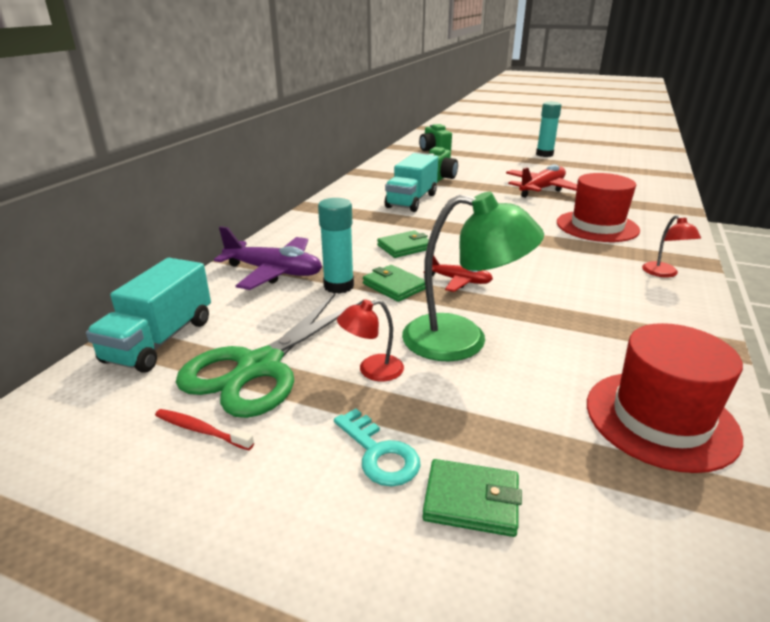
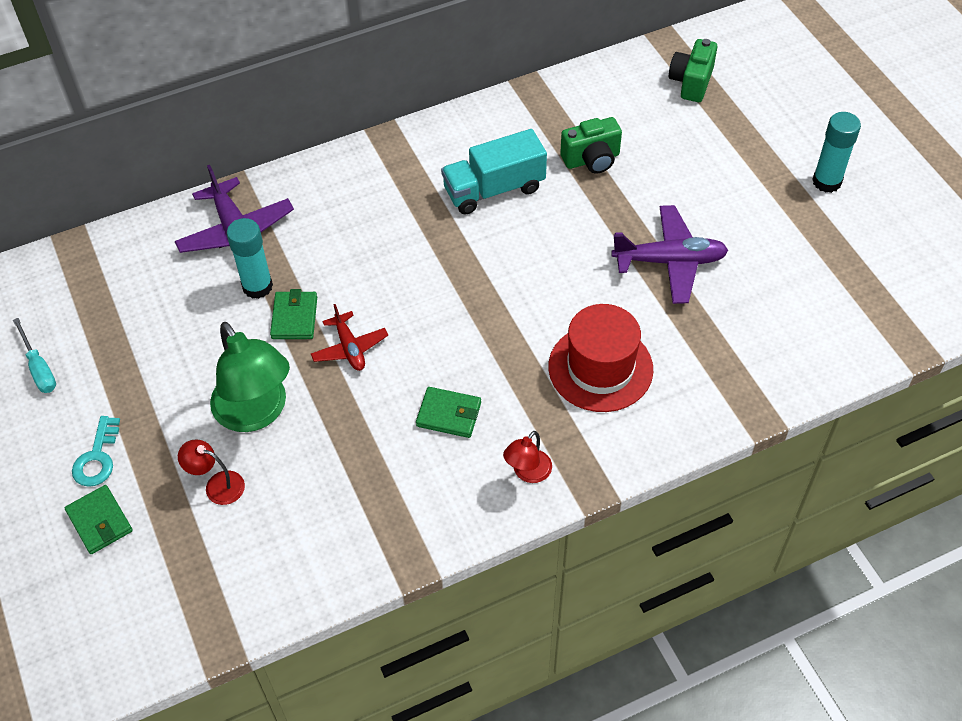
camera: 45 degrees right, 25 degrees up
turquoise truck [86,258,211,373] -> none
red toothbrush [155,409,254,450] -> turquoise screwdriver [13,318,56,393]
green scissors [176,294,363,418] -> none
red lamp [337,299,404,381] -> red lamp moved to [178,440,245,505]
green wallet [377,230,429,258] -> green wallet moved to [416,387,481,438]
red plane [506,164,577,198] -> purple plane [611,205,728,304]
red hat [587,323,743,473] -> none

